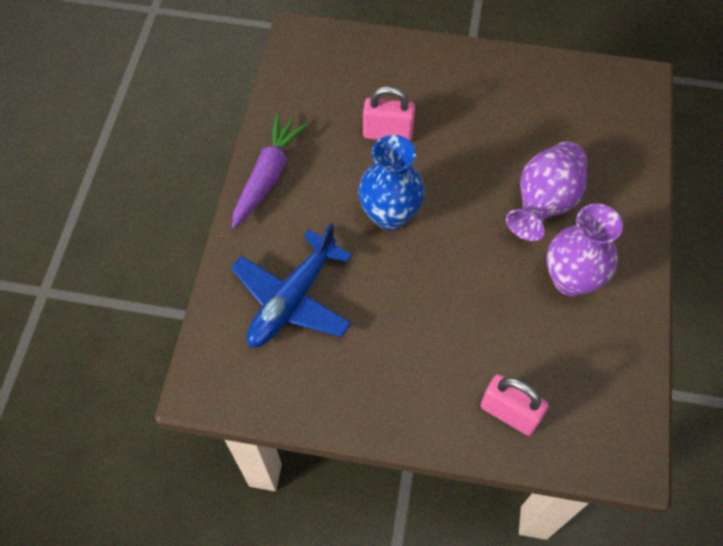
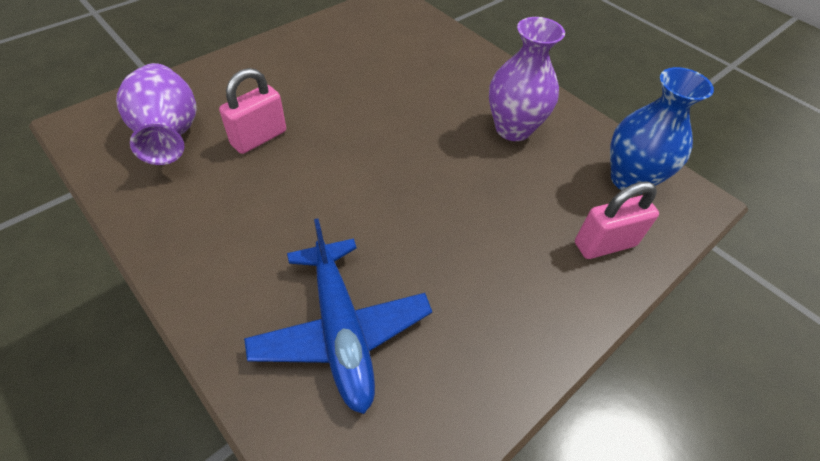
camera: 55 degrees left, 10 degrees down
purple carrot [232,114,308,228] -> none
blue vase [358,135,425,230] -> blue vase moved to [610,67,714,194]
purple vase [506,141,587,241] -> purple vase moved to [116,63,197,165]

